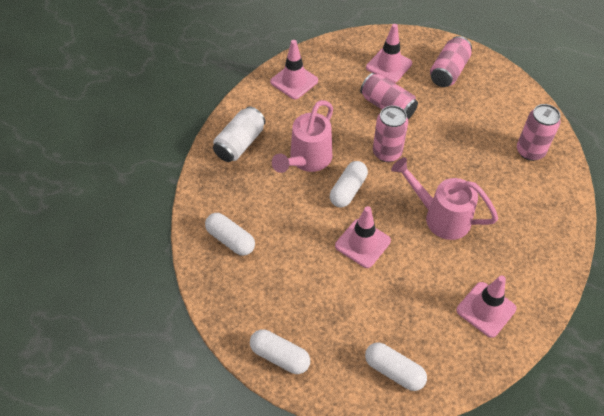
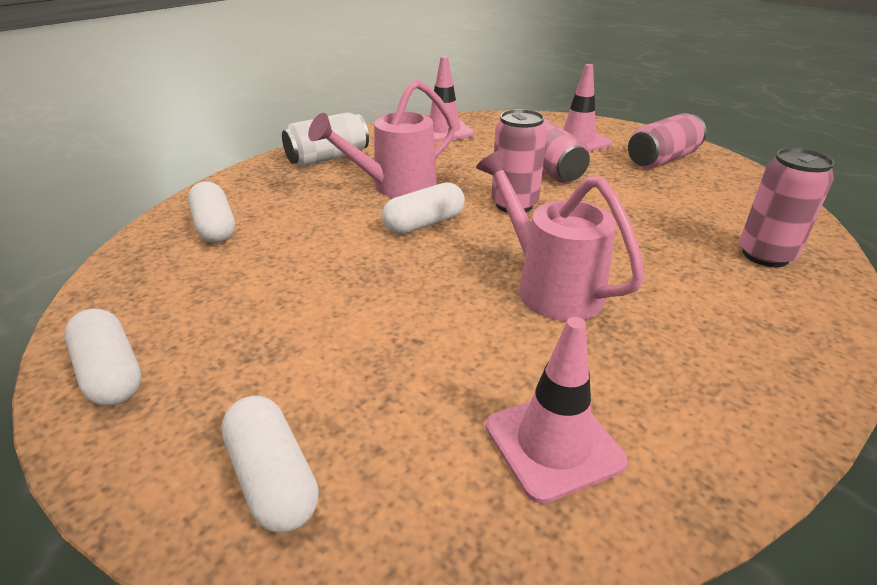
camera: 25 degrees right, 20 degrees down
pink traffic cone [335,206,391,268] -> none

